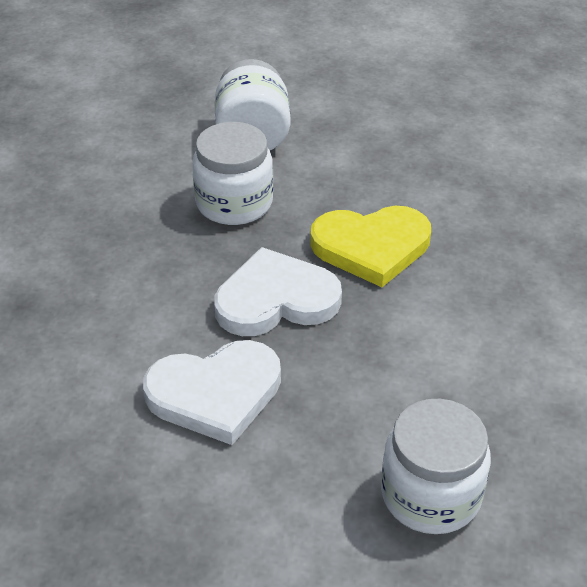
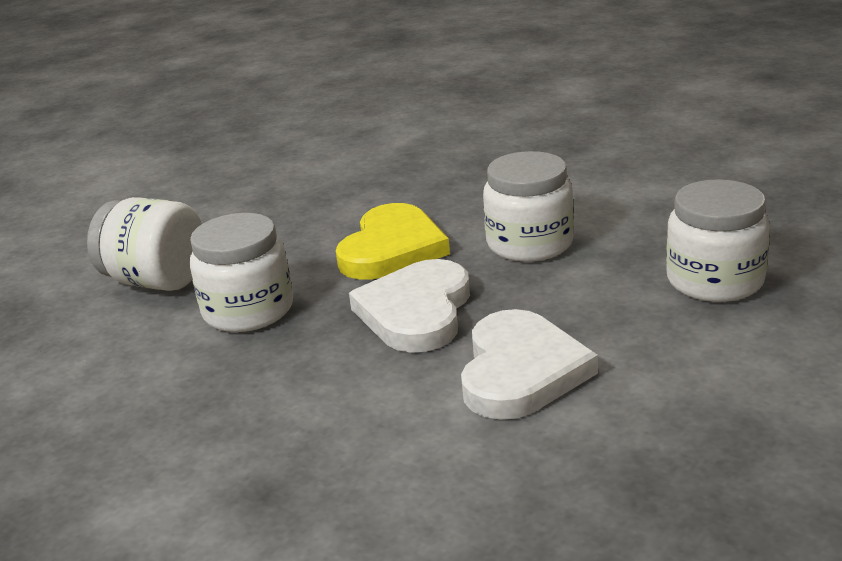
camera: 60 degrees left, 15 degrees down
none -> white jar [483,151,574,262]

